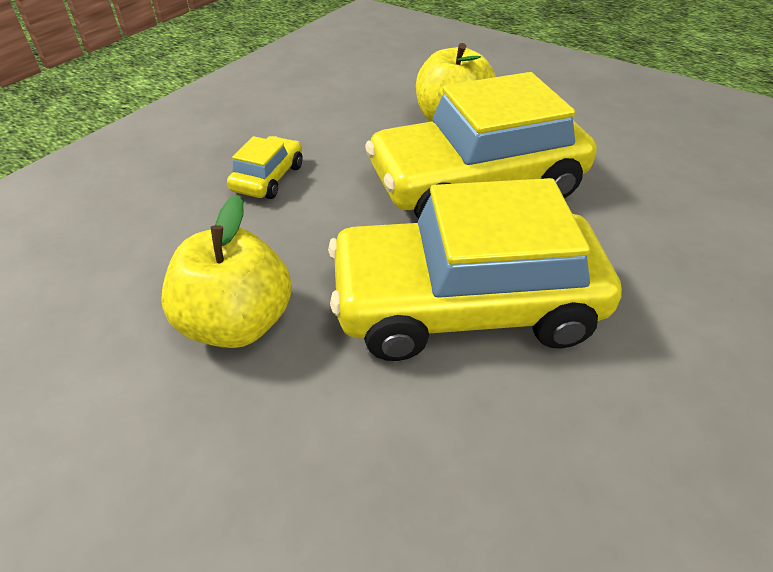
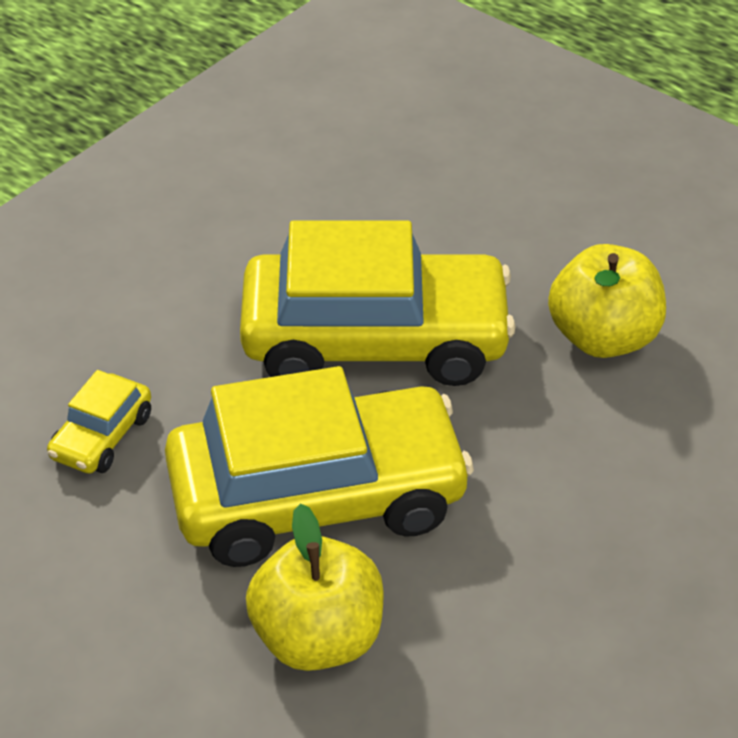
camera: 175 degrees left, 0 degrees up
yellow car [227,136,303,199] -> yellow car moved to [47,370,151,474]

